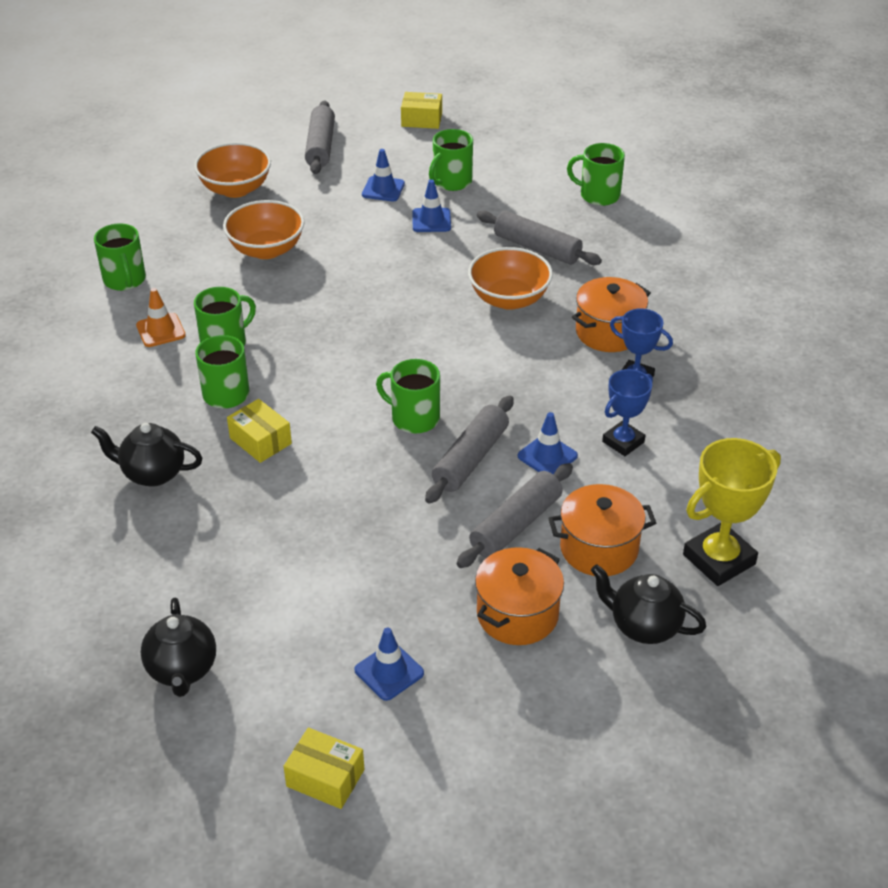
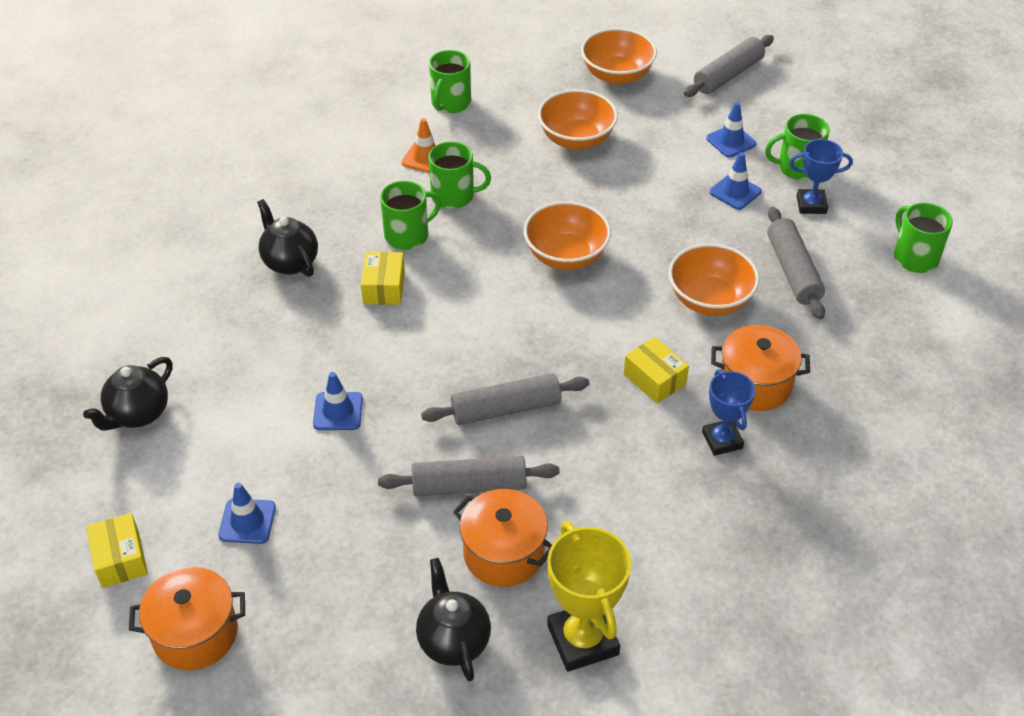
camera: 45 degrees right, 5 degrees up
green mug [376,359,440,434] -> none
yellow box [401,92,442,129] -> yellow box moved to [623,337,689,403]
orange pot [475,547,564,645] -> orange pot moved to [129,567,245,670]
blue traffic cone [518,412,578,475] -> blue traffic cone moved to [313,372,363,430]
blue trophy [602,369,653,456] -> blue trophy moved to [789,139,853,214]
yellow trophy [683,438,781,586] -> yellow trophy turned 60 degrees clockwise [547,521,631,672]
none -> orange bowl [524,201,611,270]

